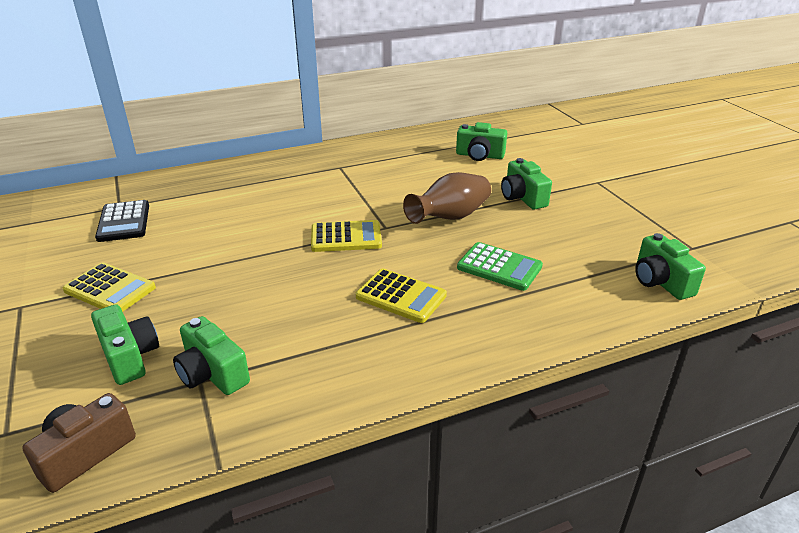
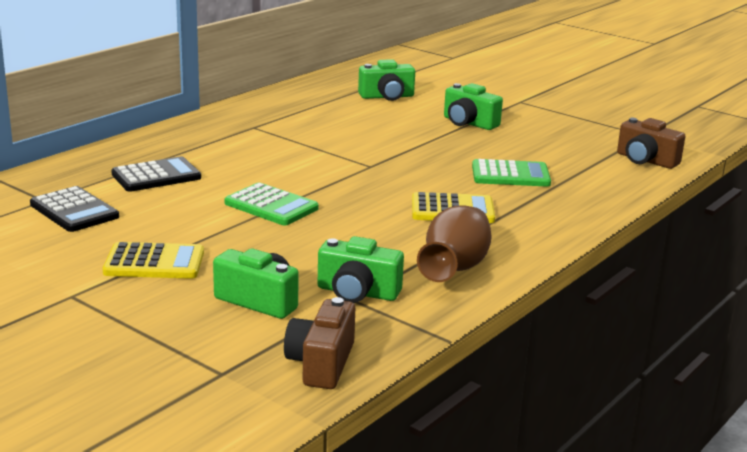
camera: 30 degrees left, 10 degrees down
yellow calculator [311,220,382,252] -> none
brown vase [403,172,491,224] -> brown vase moved to [417,206,492,282]
green camera [635,233,706,300] -> brown camera [617,118,685,169]
none -> black calculator [111,156,201,192]
none -> green calculator [225,183,319,225]

